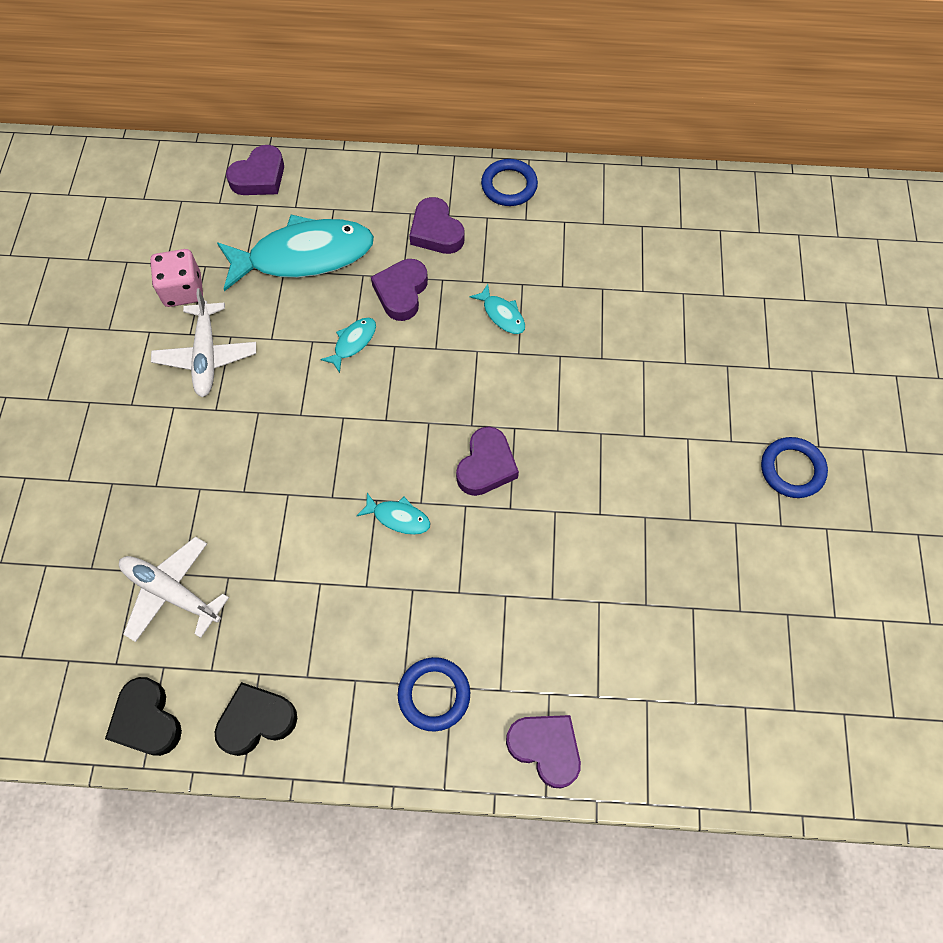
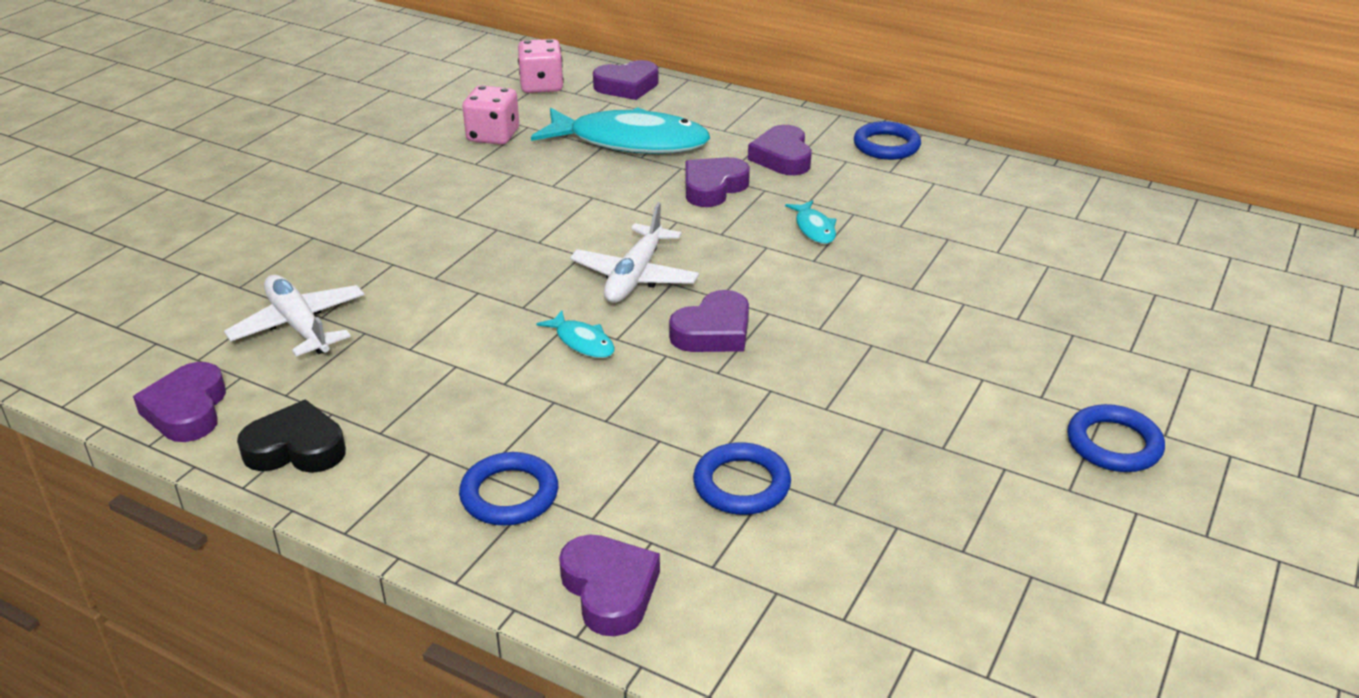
camera: 25 degrees right, 30 degrees down
black heart [105,677,182,756] -> purple heart [133,362,226,442]
white plane [151,288,256,397] -> white plane moved to [570,202,699,303]
turquoise fish [320,318,376,373] -> none
none -> pink dice [518,39,564,93]
none -> blue ring [693,442,791,515]

